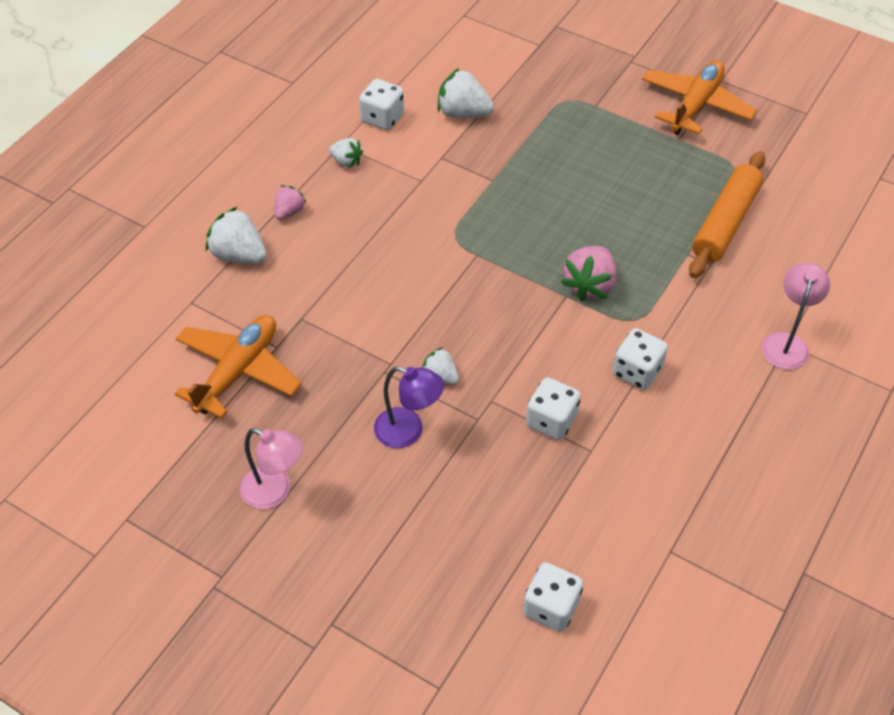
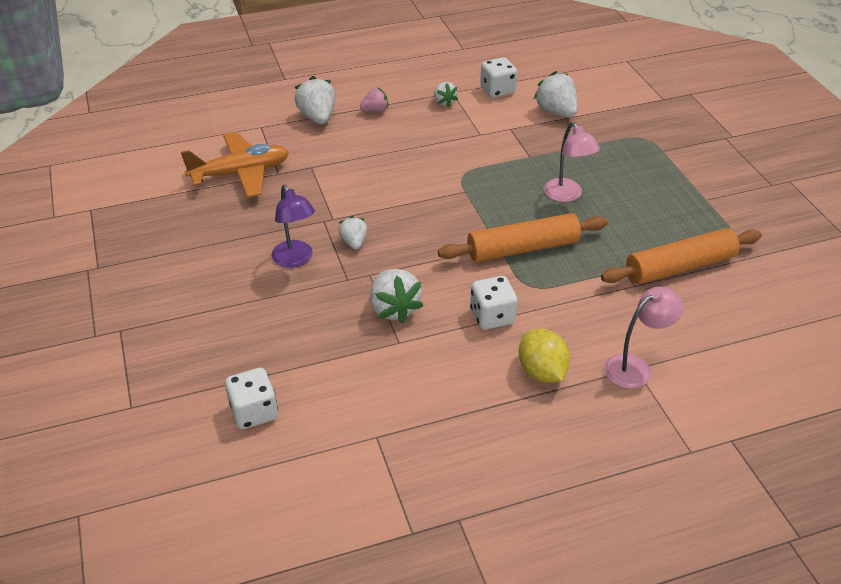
camera: 40 degrees right, 10 degrees down
pink lamp [240,428,303,509] -> pink lamp moved to [544,122,600,202]
white dice [526,377,581,440] -> white strawberry [370,269,424,324]
pink strawberry [561,246,617,301] -> orange rolling pin [438,213,608,262]
orange plane [642,60,757,135] -> none
none -> yellow lemon [519,329,570,382]

